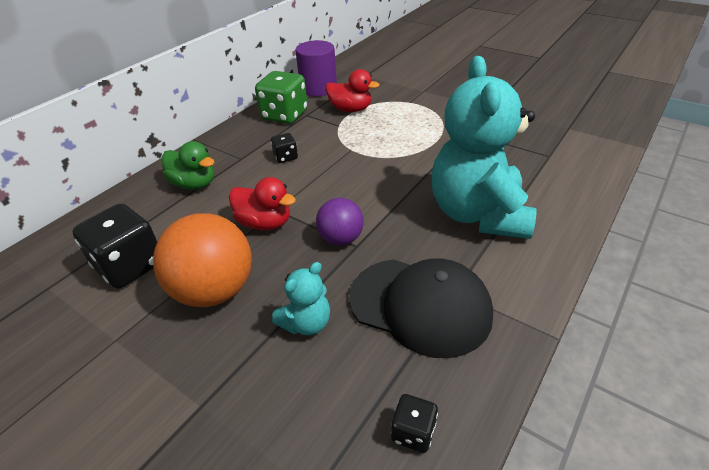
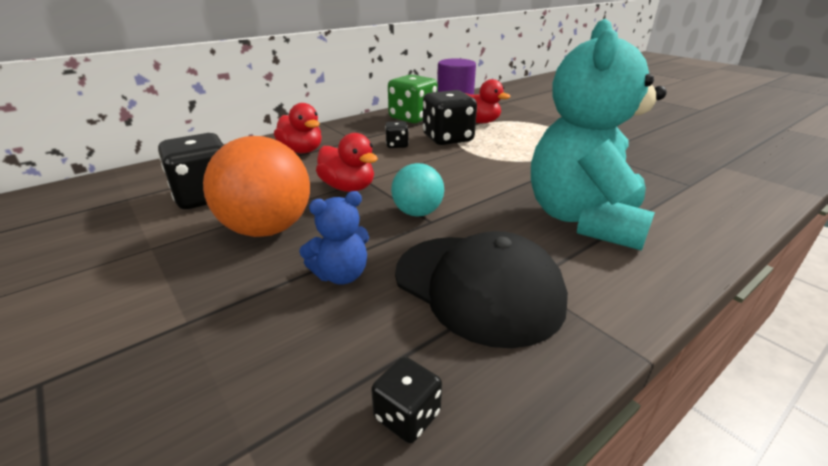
camera: 15 degrees right, 10 degrees down
green duck [162,141,214,190] -> red duck [274,103,322,153]
turquoise teddy bear [272,262,330,335] -> blue teddy bear [299,191,369,285]
purple ball [316,198,364,246] -> turquoise ball [391,163,444,217]
none -> black dice [423,90,477,145]

